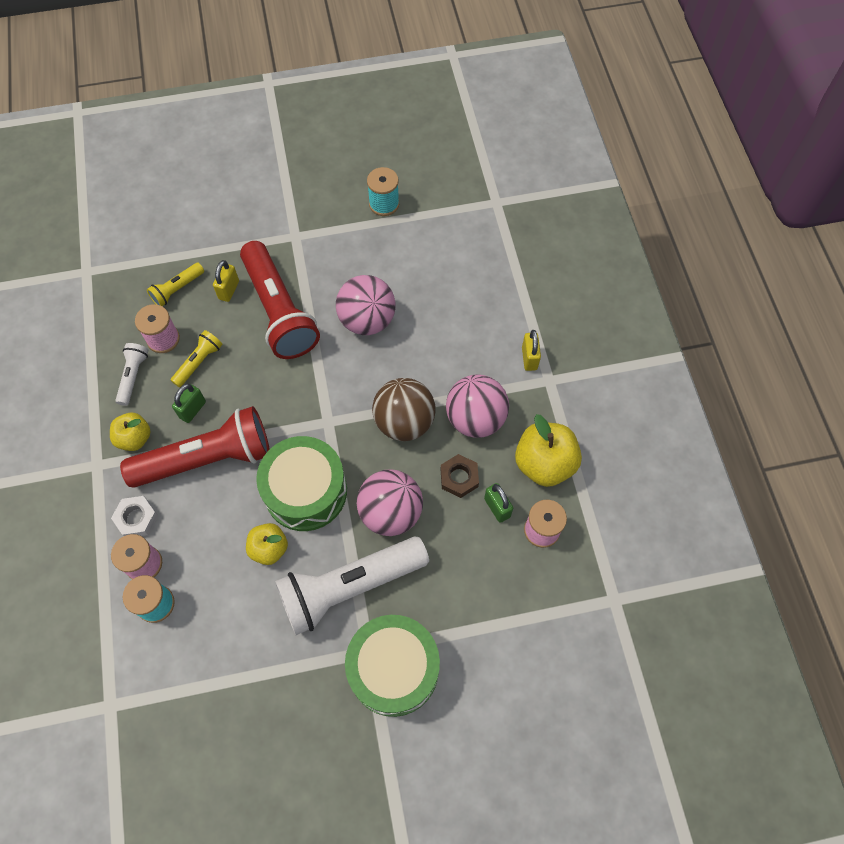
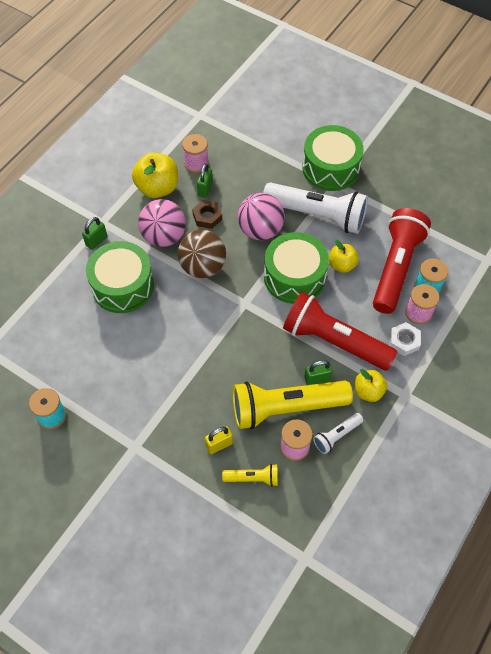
camera: 135 degrees left, 5 degrees down
yellow flashlight [171,330,222,387] -> yellow flashlight [233,381,353,429], size x2.19
red flashlight [240,241,320,359] -> red flashlight moved to [373,208,431,314]
pink ball [336,275,396,335] -> none
yellow padlock [522,330,541,371] -> green padlock [82,217,107,250]
none -> green drum [86,241,154,313]

